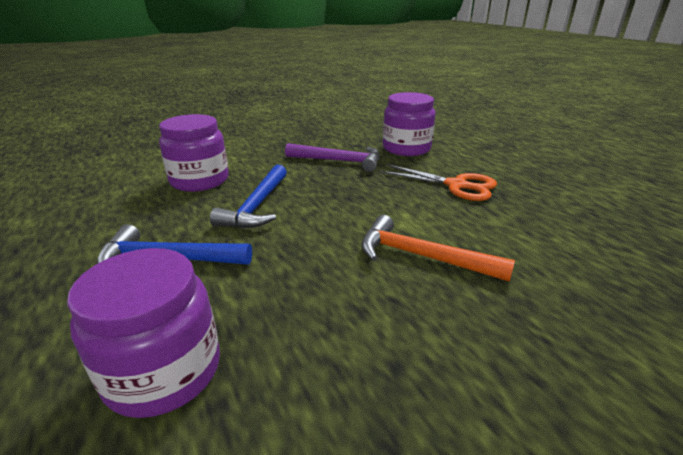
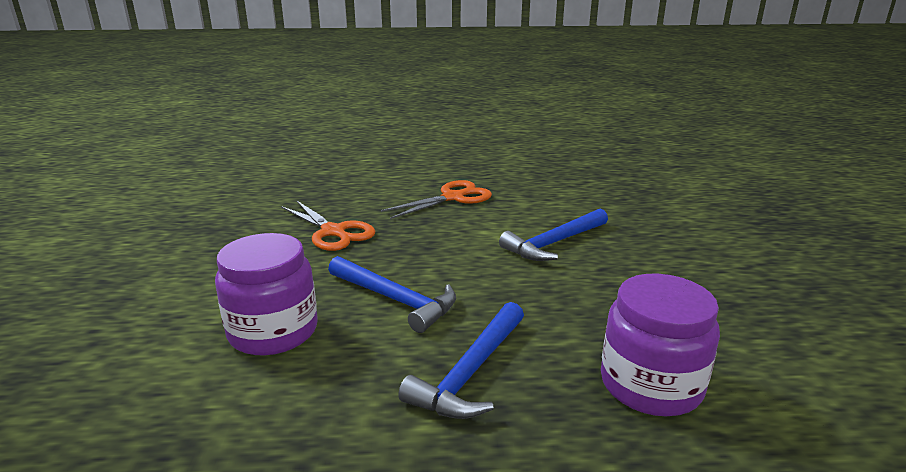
camera: 65 degrees left, 5 degrees down
purple hammer [285,143,380,172] -> orange scissors [281,200,375,251]
orange hammer [361,215,515,282] -> blue hammer [499,209,608,261]
purple jar [383,92,436,156] -> none

